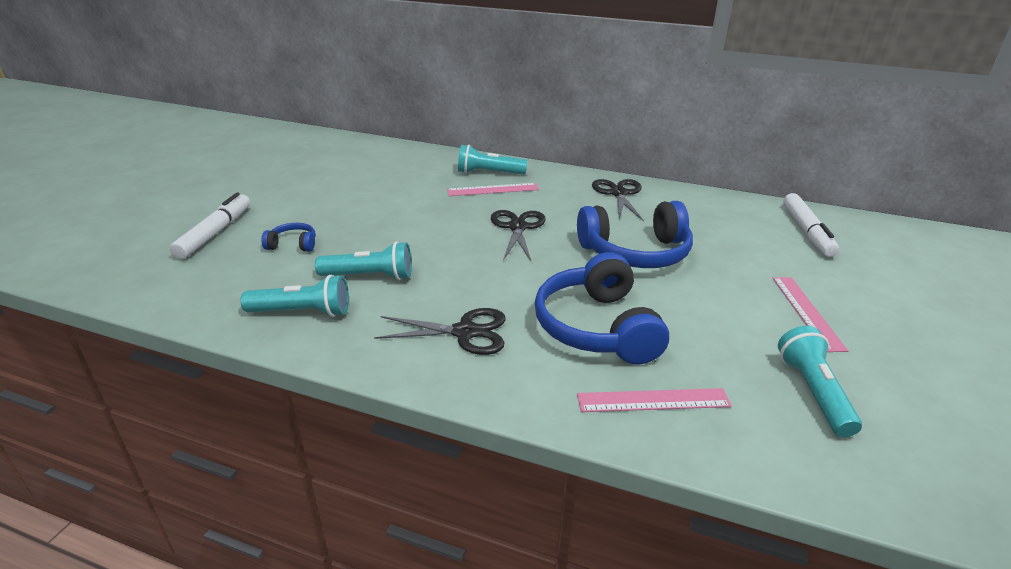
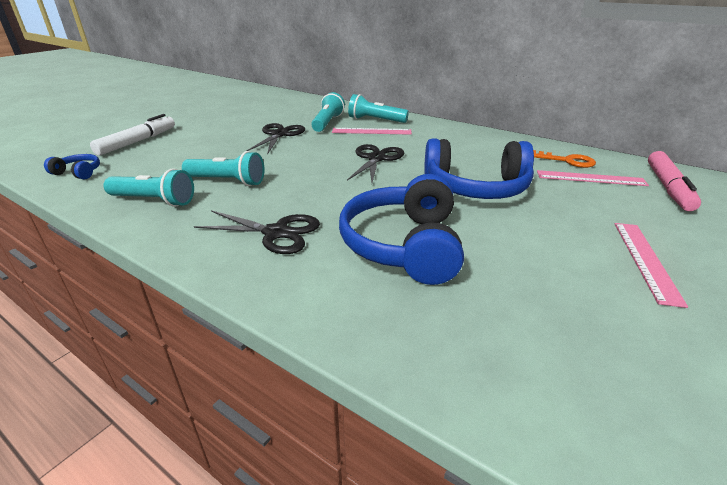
camera: 15 degrees right, 0 degrees up
blue headphones [262,223,316,252] -> blue headphones moved to [44,154,100,179]
pink ruler [577,388,732,412] -> pink ruler moved to [537,170,649,186]
black scissors [592,179,644,221] -> black scissors moved to [246,123,305,155]
turquoise flashlight [778,326,862,437] -> turquoise flashlight moved to [311,92,345,132]
white marker [783,193,839,257] -> pink marker [648,151,701,211]
none -> orange key [533,150,596,168]

